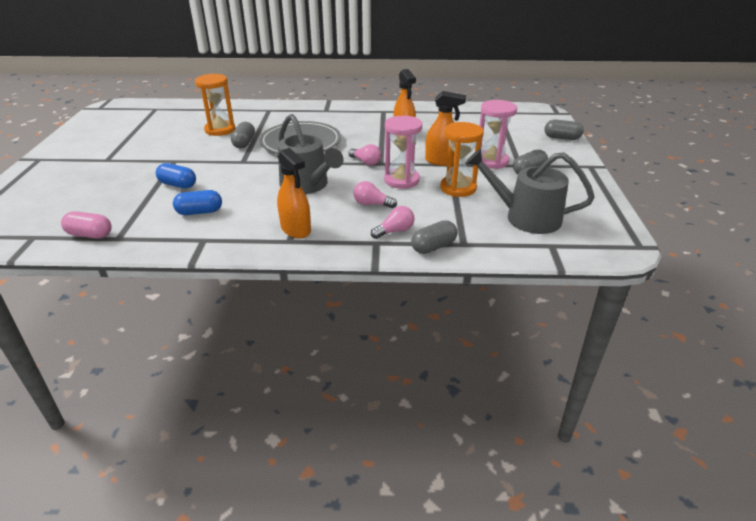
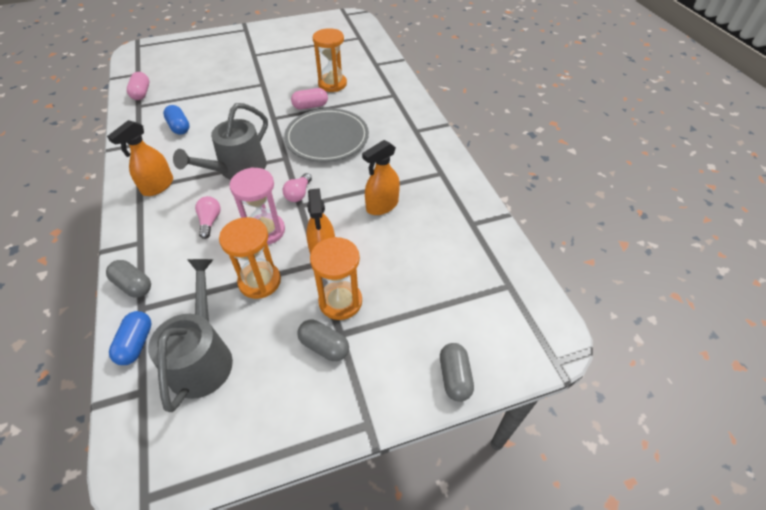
camera: 70 degrees right, 15 degrees up
blue capsule [156,163,196,188] -> blue capsule moved to [109,311,152,365]
grey capsule [231,122,255,148] -> pink capsule [291,88,328,109]
pink light bulb [371,206,414,239] -> none
pink hourglass [479,100,517,169] -> orange hourglass [310,237,362,320]

